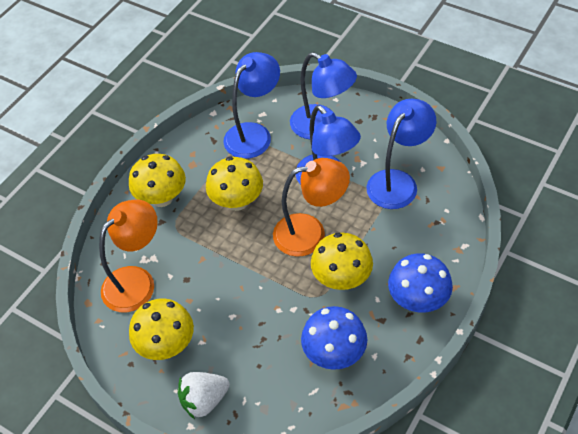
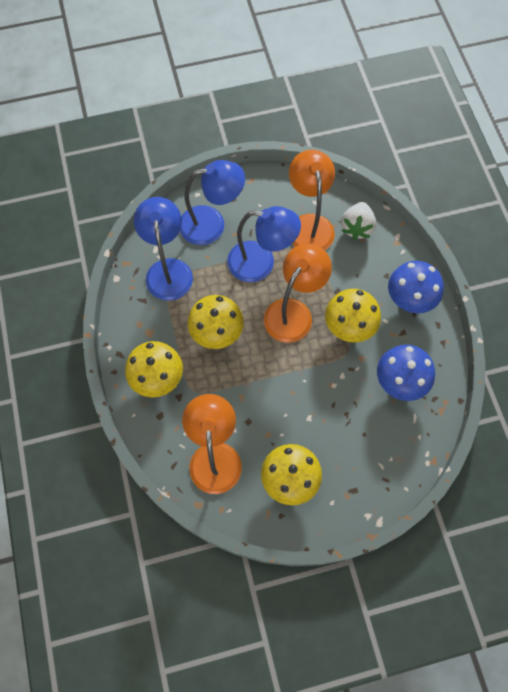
camera: 50 degrees left, 15 degrees up
white strawberry [178,372,230,419] -> white strawberry moved to [341,202,376,240]
blue lamp [366,99,436,209] -> orange lamp [289,150,335,250]

